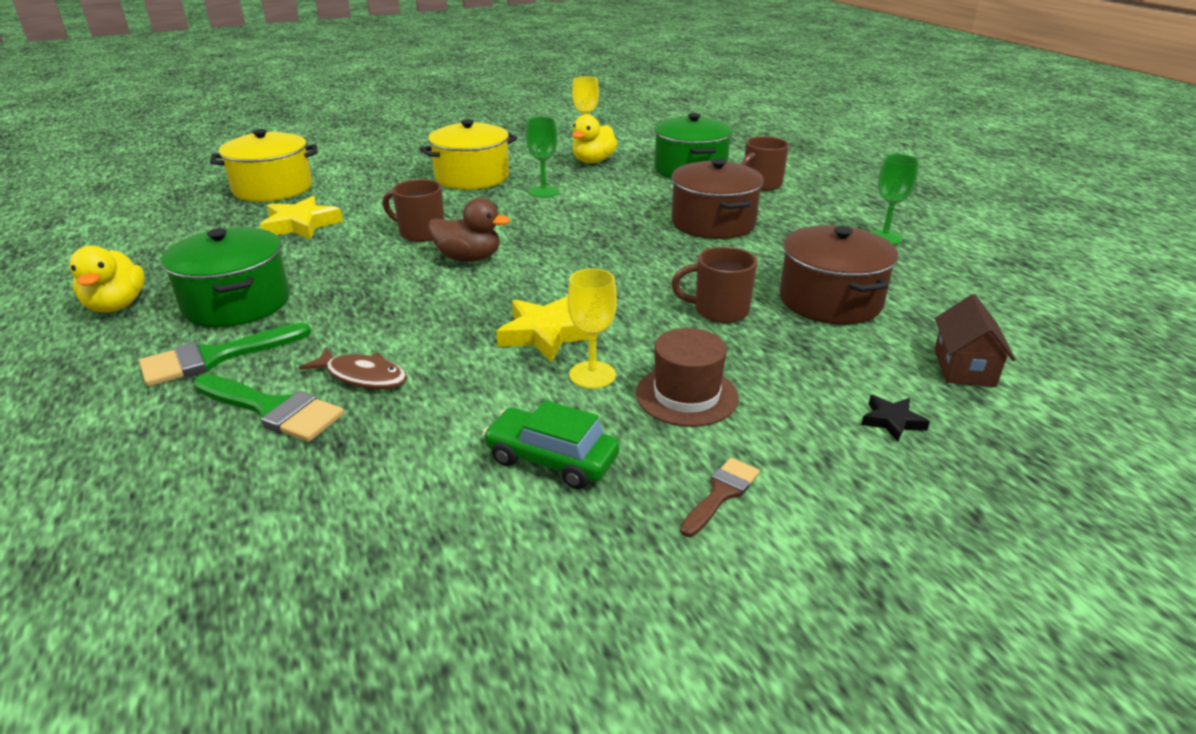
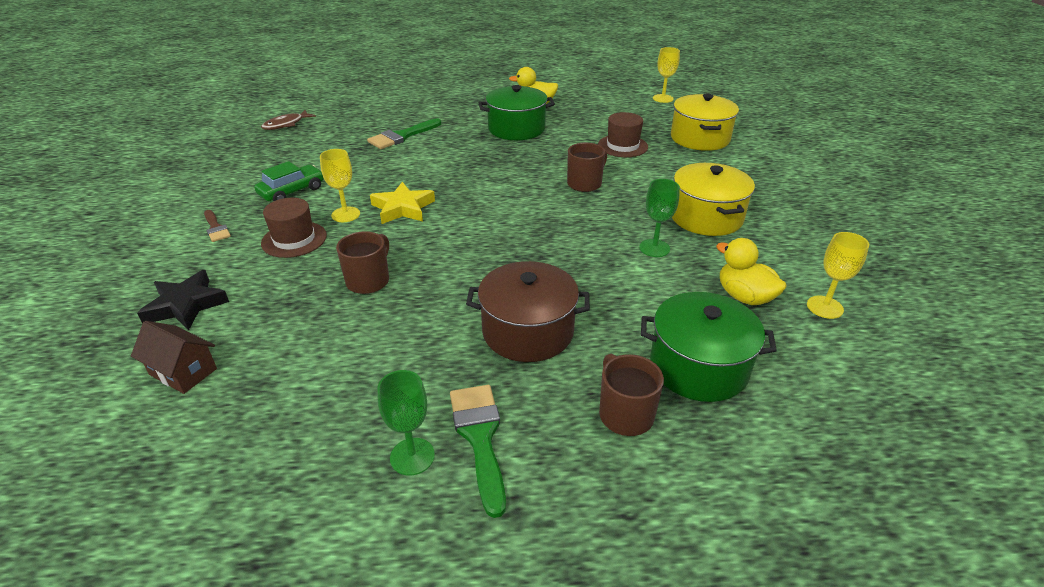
camera: 110 degrees right, 5 degrees up
green brush [139,323,311,386] -> green brush moved to [450,385,506,518]
yellow star [260,196,343,240] -> brown hat [598,112,648,157]
brown fish [299,347,407,389] -> brown fish moved to [261,110,316,130]
brown duck [428,198,510,262] -> none
brown pot [780,225,898,325] -> none
black star [861,395,930,442] -> black star [137,270,229,330], size x1.84
none -> yellow goblet [653,47,680,103]

